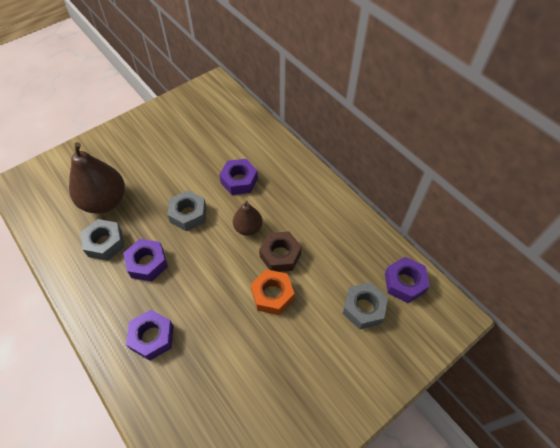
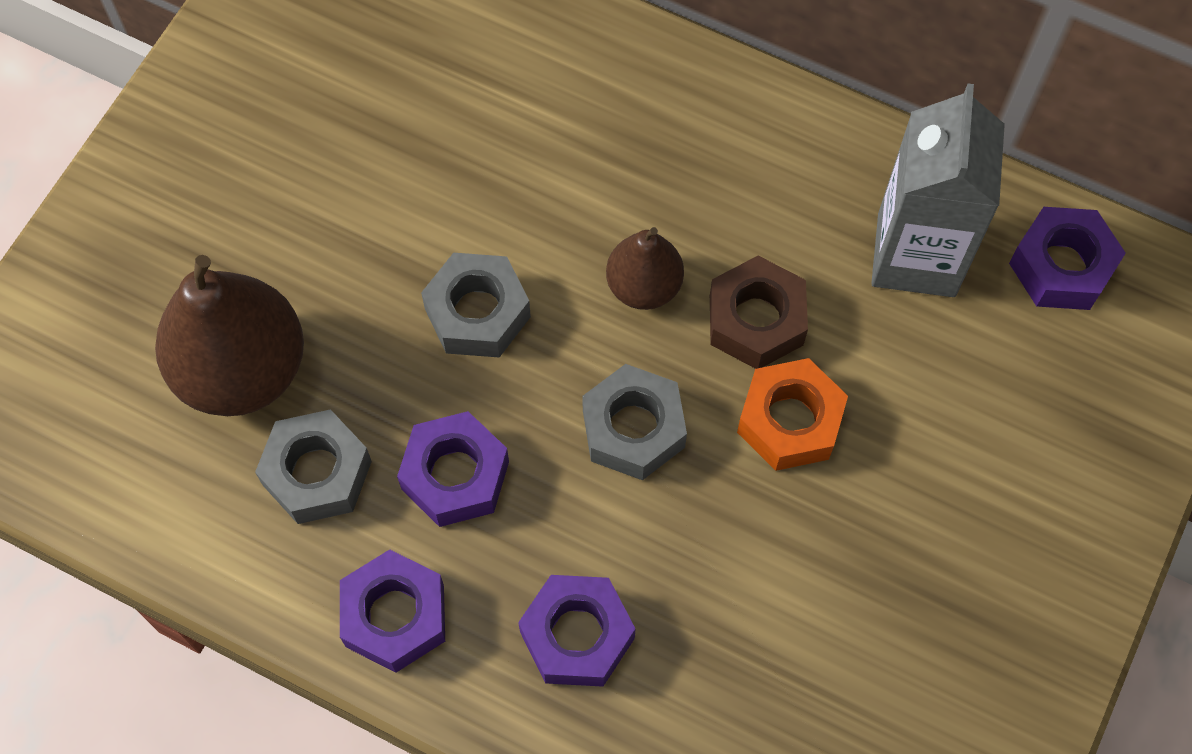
camera: 25 degrees left, 10 degrees up
purple nut [219,159,258,195] -> purple nut moved to [340,549,445,673]
grey nut [343,282,388,329] -> grey nut moved to [582,364,687,480]
none -> grey carton [871,84,1005,297]

